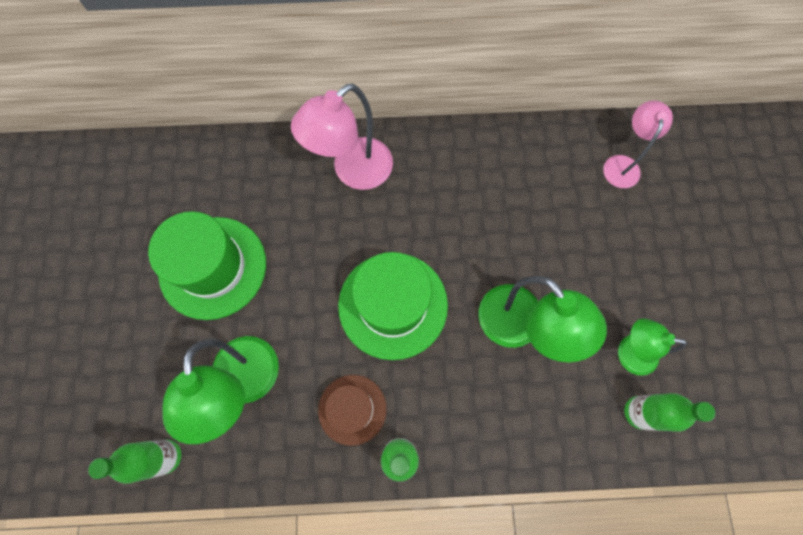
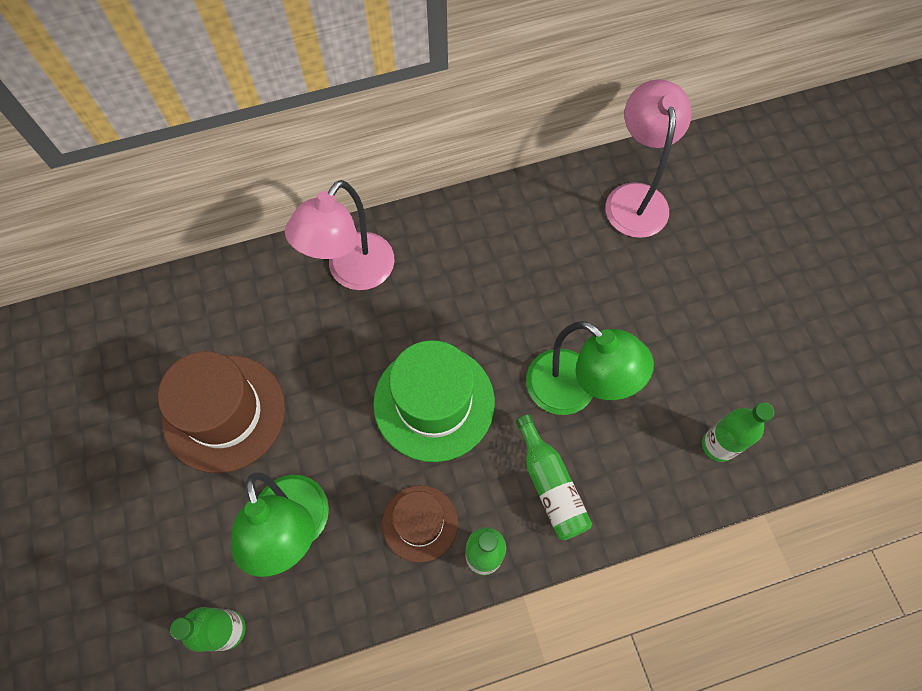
camera: 15 degrees left, 5 degrees down
green hat [148,211,266,320] -> brown hat [158,351,285,473]
pink lamp [603,100,673,188] -> pink lamp [605,79,692,238], size x1.59
green lamp [618,318,687,376] -> none
none -> green bottle [516,414,592,541]

